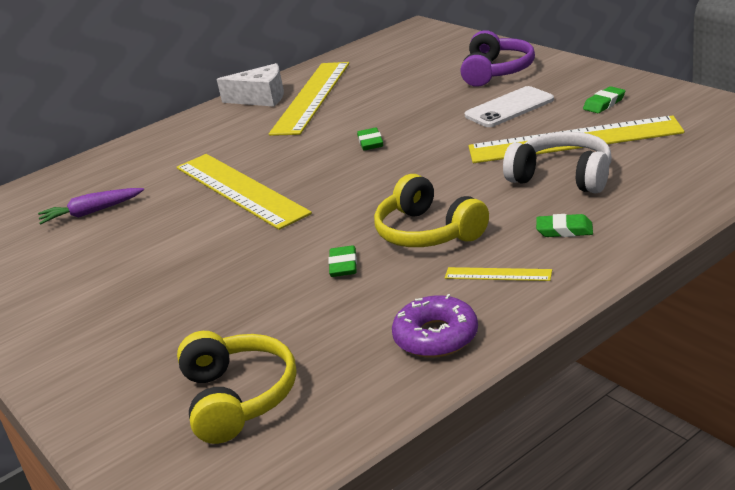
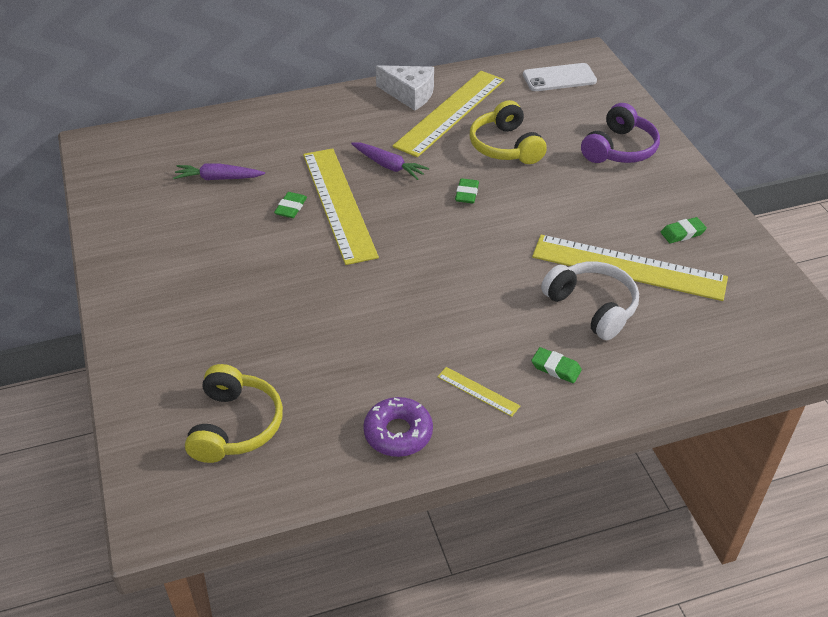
camera: 15 degrees right, 15 degrees up
green eraser [328,245,357,277] -> green eraser moved to [274,192,307,218]
yellow headphones [374,174,489,247] -> yellow headphones moved to [470,100,547,164]
white phone [465,86,554,127] -> white phone moved to [523,63,597,91]
none -> purple carrot [351,142,429,180]

